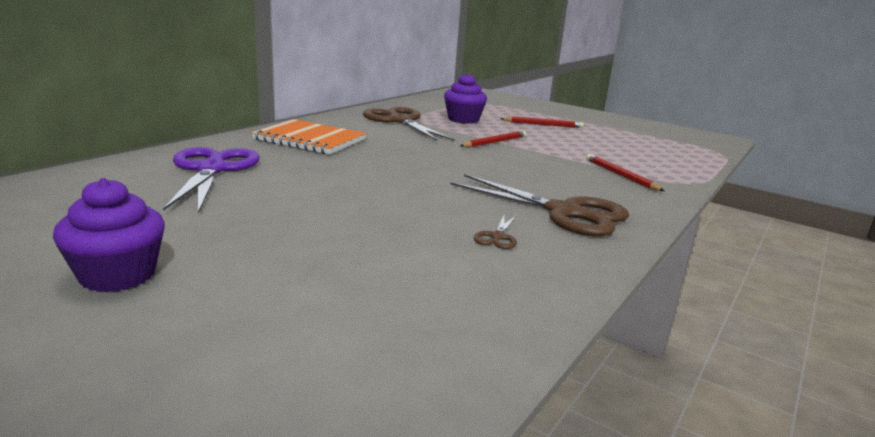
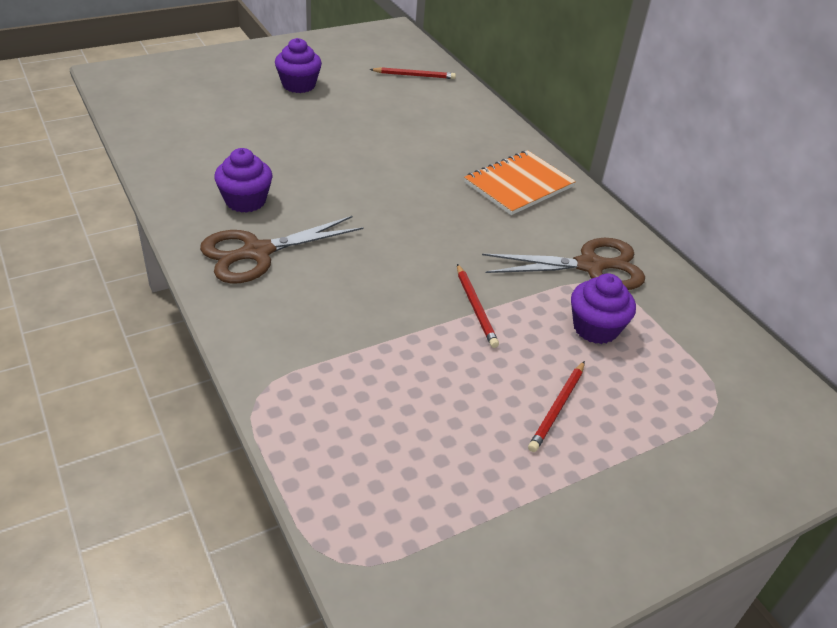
camera: 115 degrees right, 20 degrees up
purple scissors [163,147,260,214] -> none
brown scissors [473,215,517,249] -> purple cupcake [214,148,273,213]
red pencil [586,154,664,191] -> red pencil moved to [370,67,456,79]

